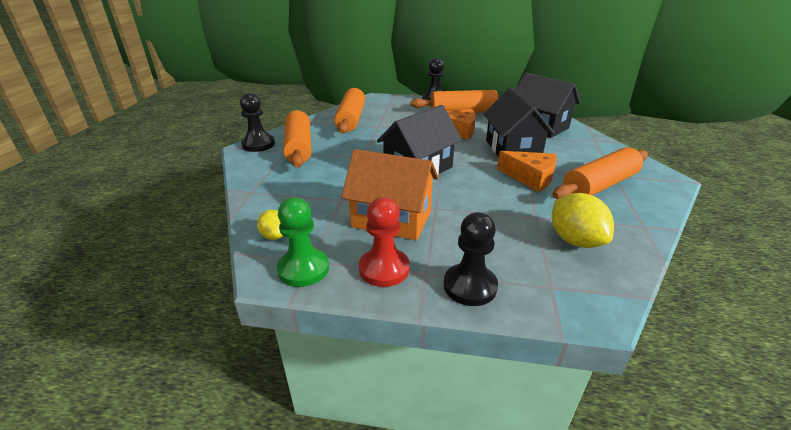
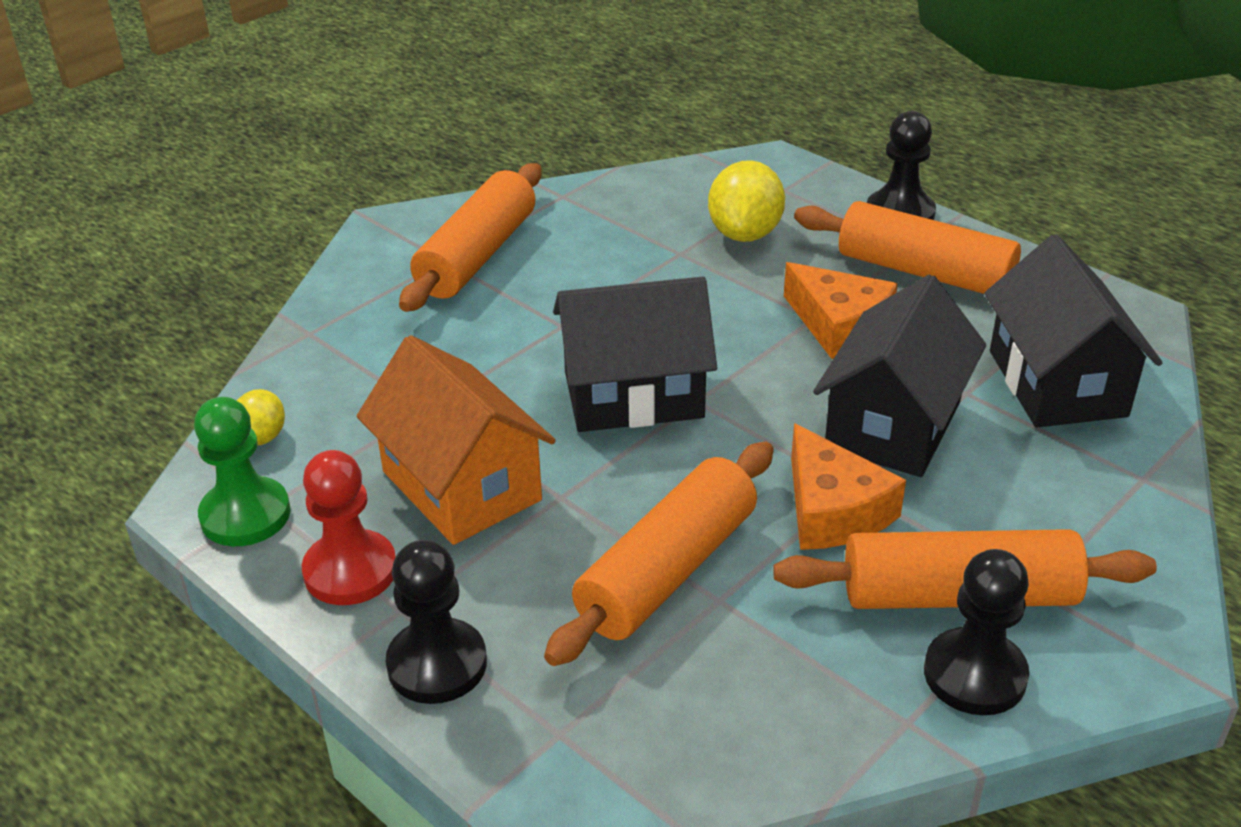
camera: 35 degrees right, 5 degrees up
black pawn [240,93,275,152] -> black pawn moved to [924,549,1029,715]
orange rolling pin [334,88,365,133] -> orange rolling pin moved to [544,441,774,666]
yellow lemon [552,193,614,248] -> yellow lemon moved to [708,160,785,242]

